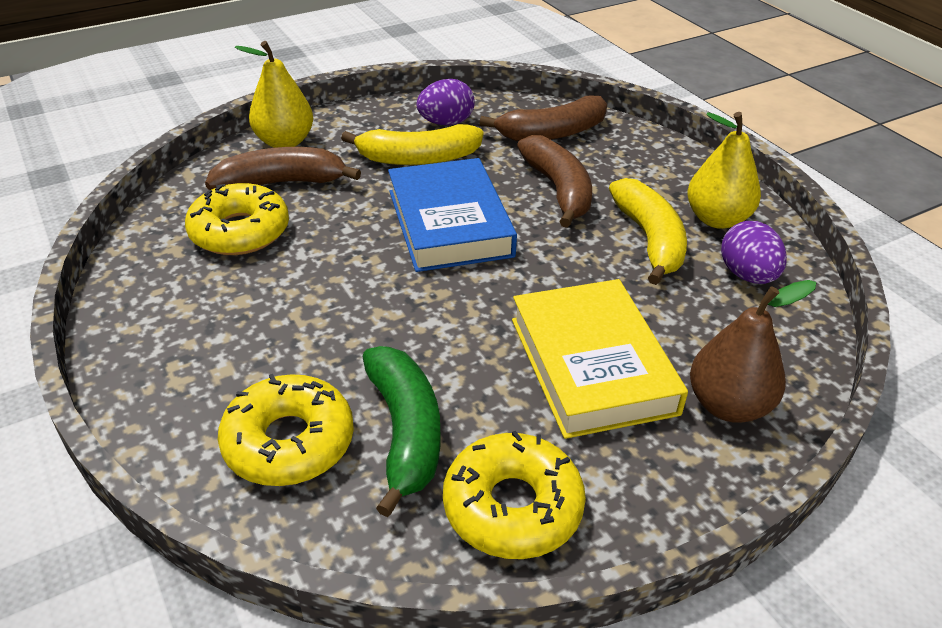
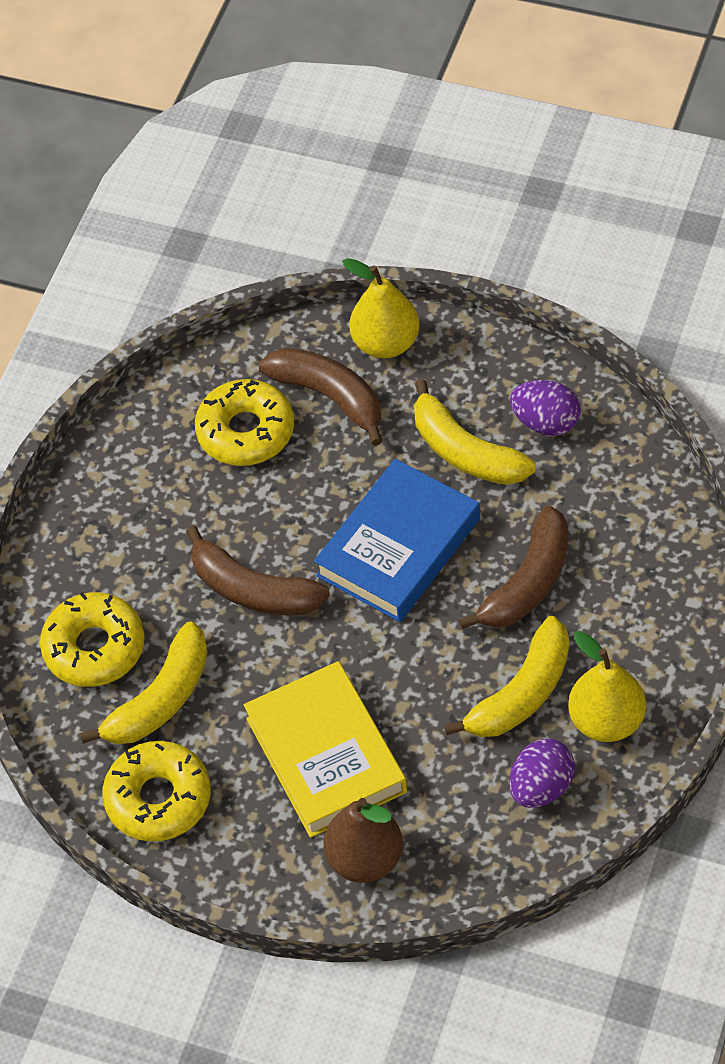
camera: 55 degrees right, 15 degrees up
green banana [363,346,441,517] -> yellow banana [80,621,208,744]
brown banana [479,95,607,141] -> brown banana moved to [186,525,330,616]
yellow book [512,279,688,439] -> yellow book turned 60 degrees counterclockwise [244,661,407,838]

